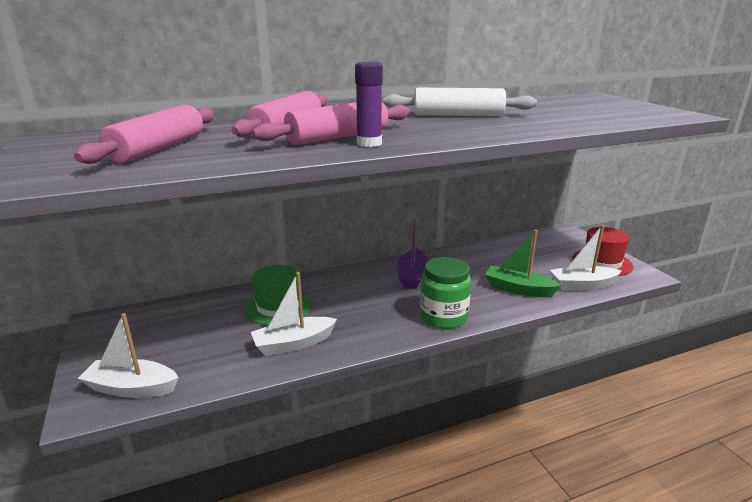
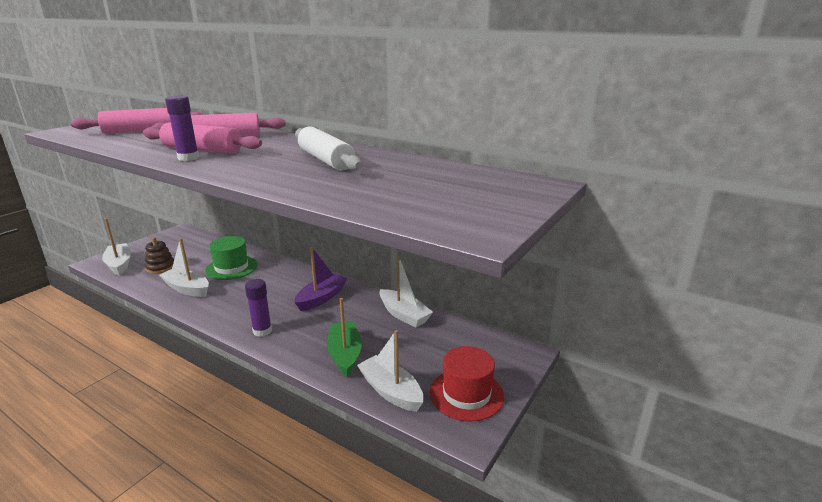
camera: 55 degrees right, 0 degrees up
purple boat [397,214,428,289] -> purple boat turned 150 degrees clockwise [295,247,347,311]
green jar [420,257,471,329] -> purple glue stick [245,279,272,337]
none -> brown stacking toy [145,237,174,274]
none -> white boat [379,256,433,327]

